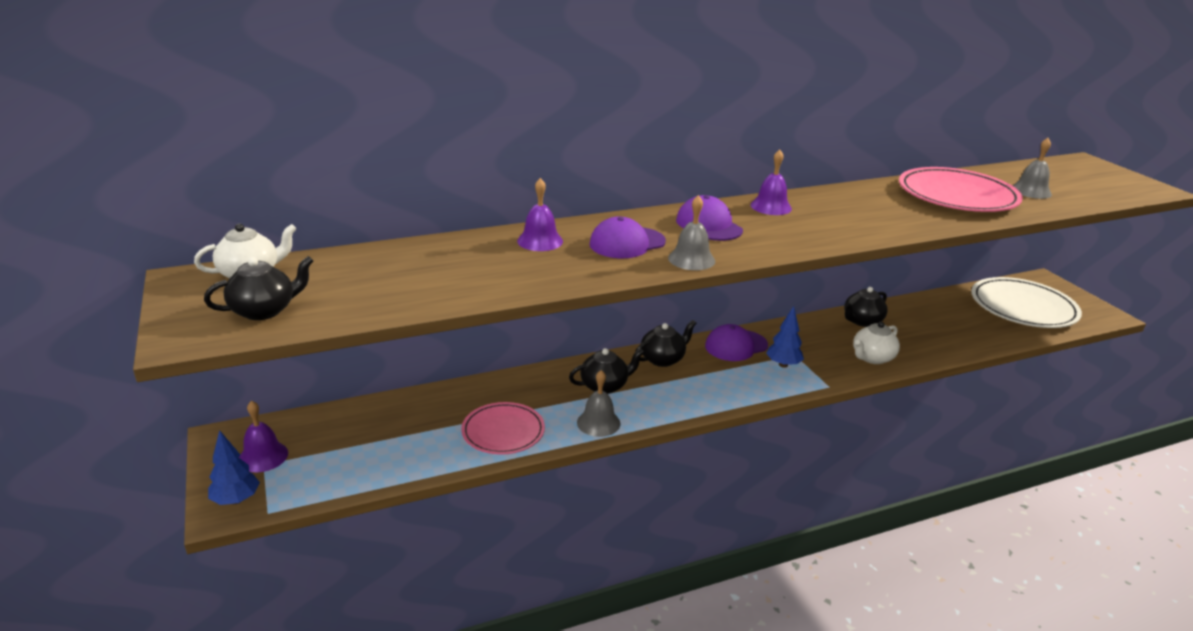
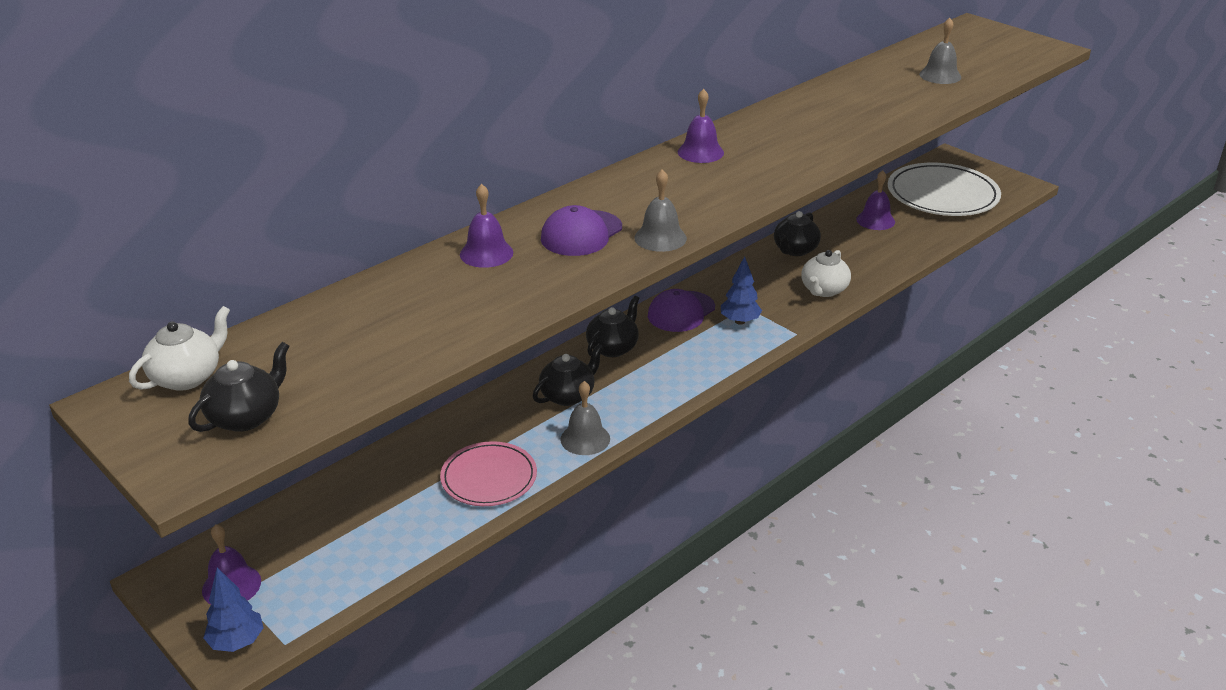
camera: 20 degrees left, 5 degrees up
purple cap [676,195,743,241] -> none
pink plate [899,167,1023,212] -> none
none -> purple bell [856,170,895,230]

